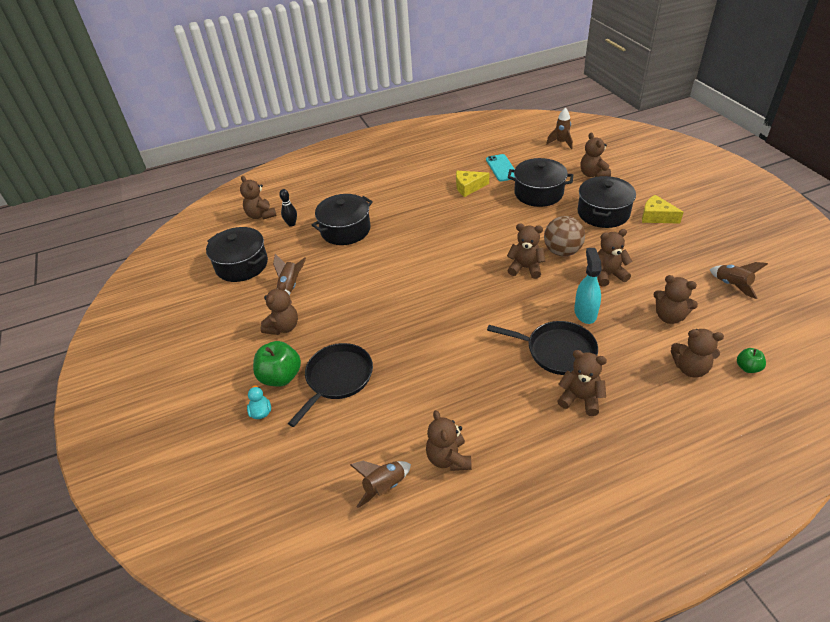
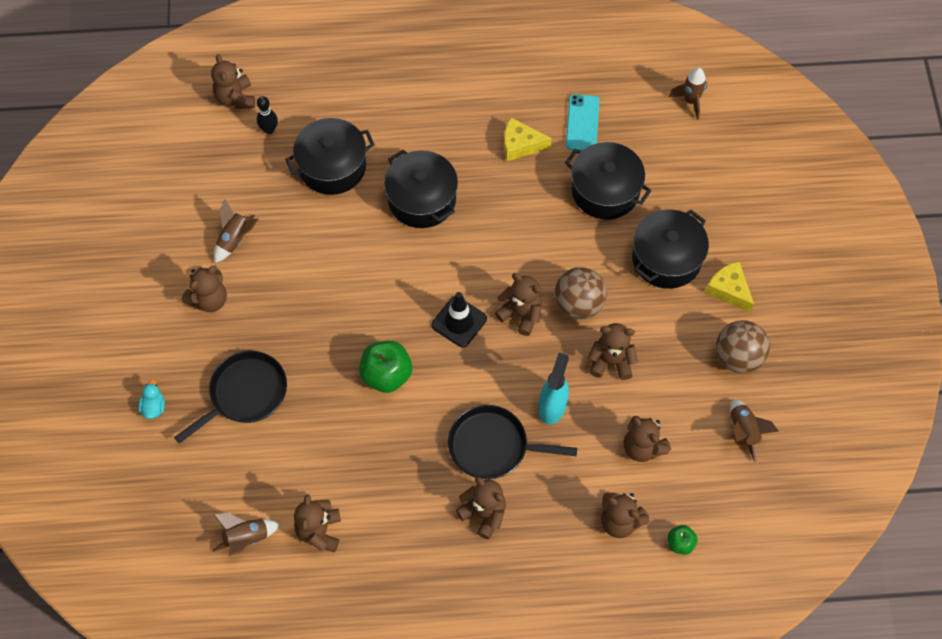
camera: 15 degrees right, 20 degrees up
black pot [206,227,268,282] -> black pot moved to [384,150,458,228]
green apple [253,341,301,387] -> green apple moved to [359,341,412,393]
black pan [487,321,598,375] -> black pan turned 150 degrees clockwise [448,405,577,479]
brown teddy bear [580,133,611,177] -> none
none -> black traffic cone [431,292,487,348]
none -> brown ball [716,320,770,373]

